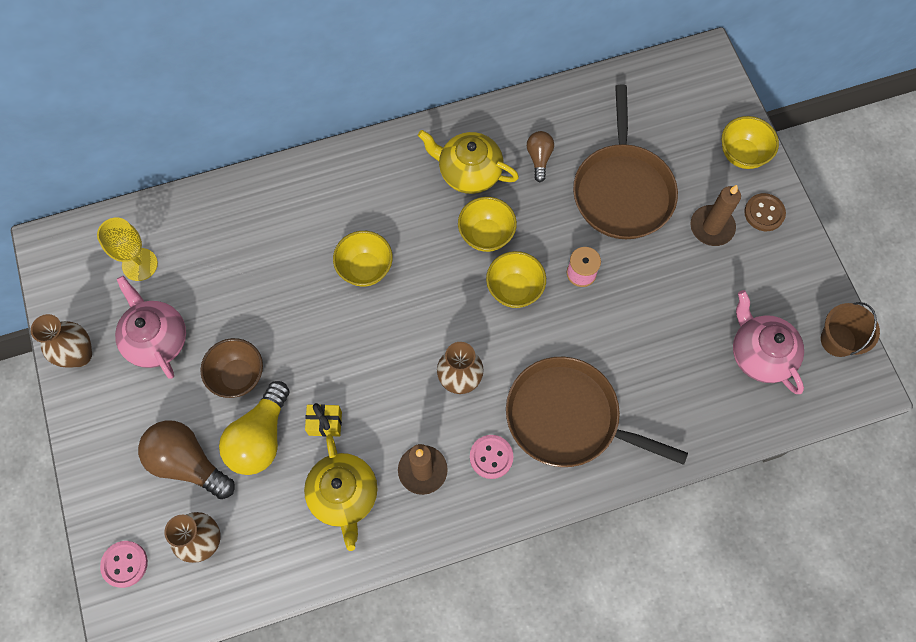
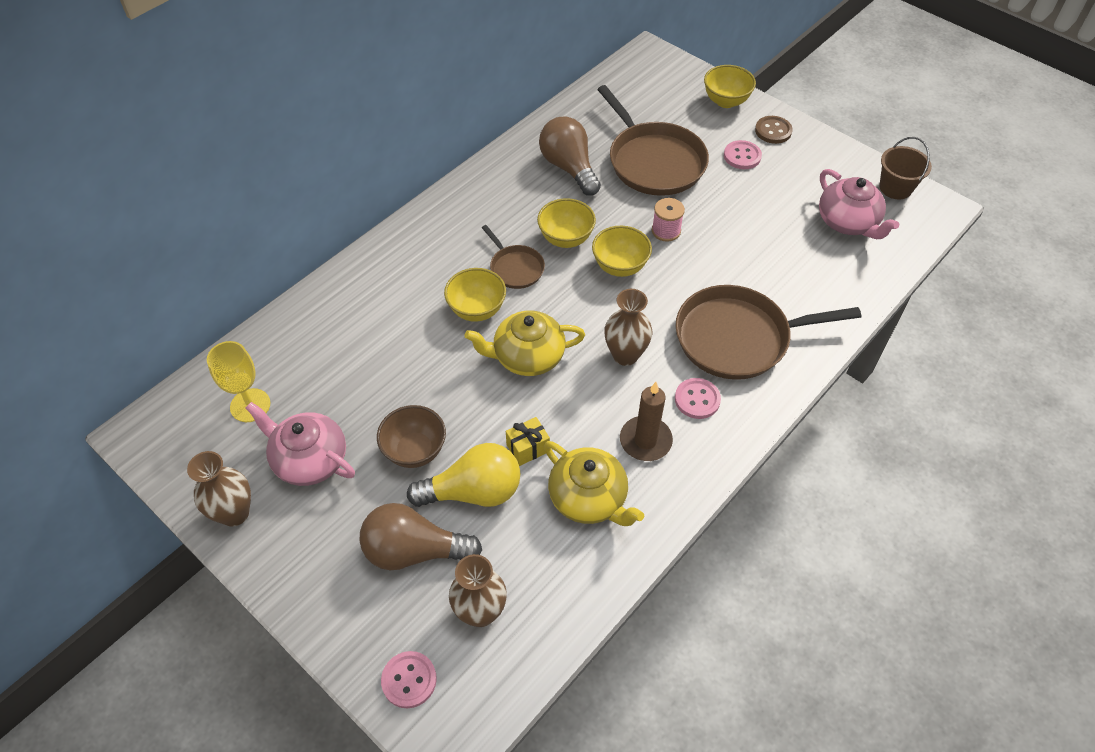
camera: 30 degrees left, 15 degrees down
yellow light bulb [219,381,289,475] -> yellow light bulb turned 90 degrees counterclockwise [407,443,520,507]
yellow teapot [418,130,519,194] -> yellow teapot moved to [464,310,585,376]
brown light bulb [527,131,554,182] -> brown light bulb [539,116,601,196], size x1.82
brown candle [690,185,741,246] -> pink button [724,140,762,169]
pink teapot [733,290,804,394] -> pink teapot turned 150 degrees counterclockwise [819,169,899,239]
none -> brown pan [482,225,545,289]

